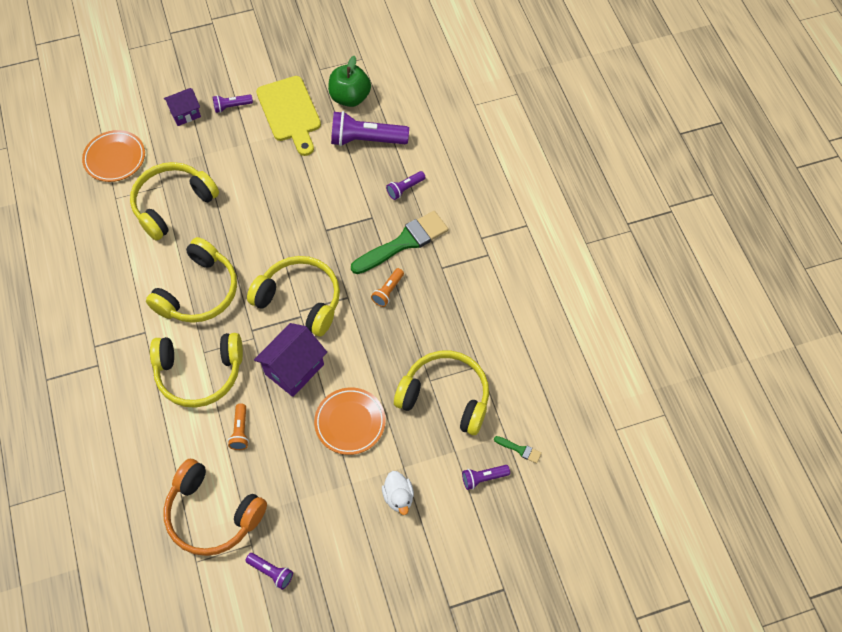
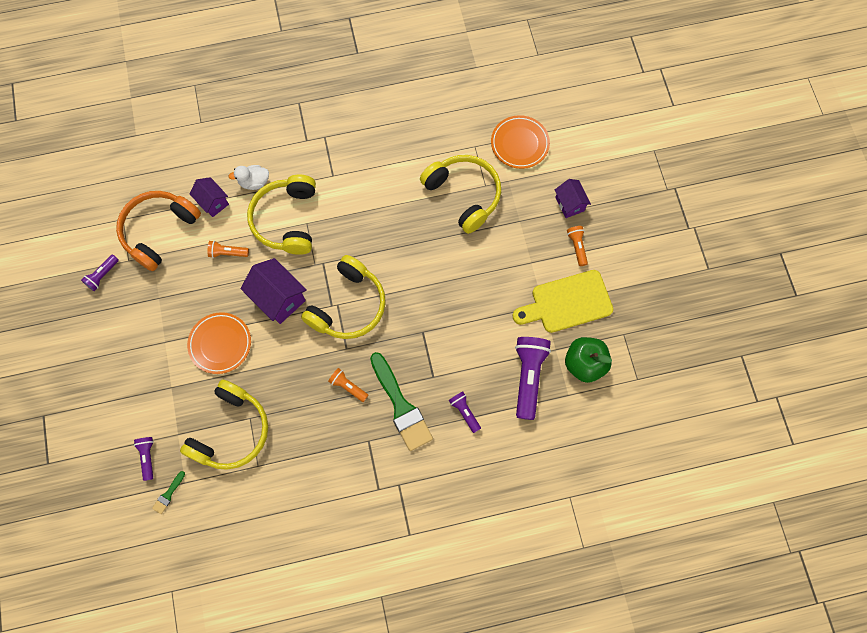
camera: 95 degrees right, 10 degrees up
yellow headphones [146,237,237,323] -> none
purple flashlight [213,95,253,113] -> orange flashlight [567,226,588,266]
white duck [382,471,414,515] -> white duck moved to [228,165,269,190]
none -> purple house [189,177,229,217]

